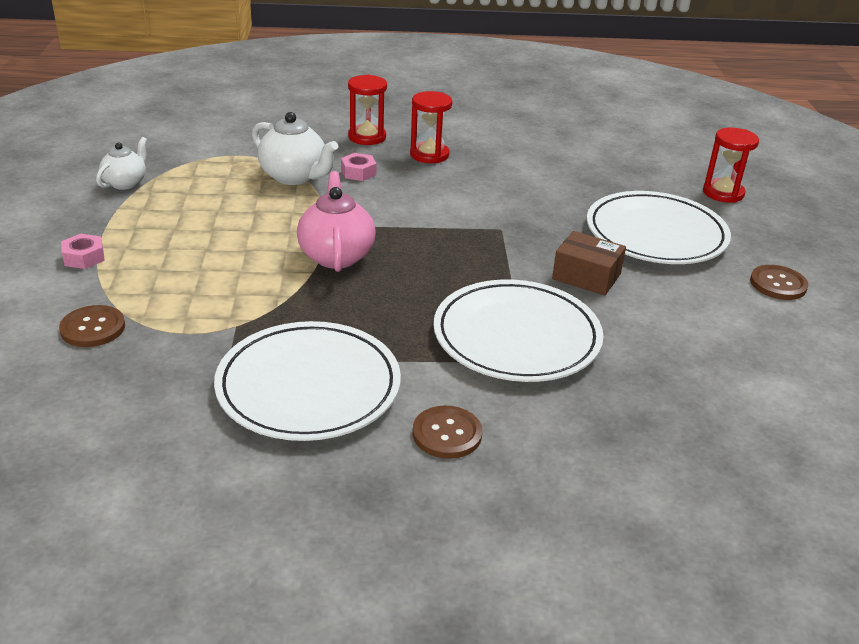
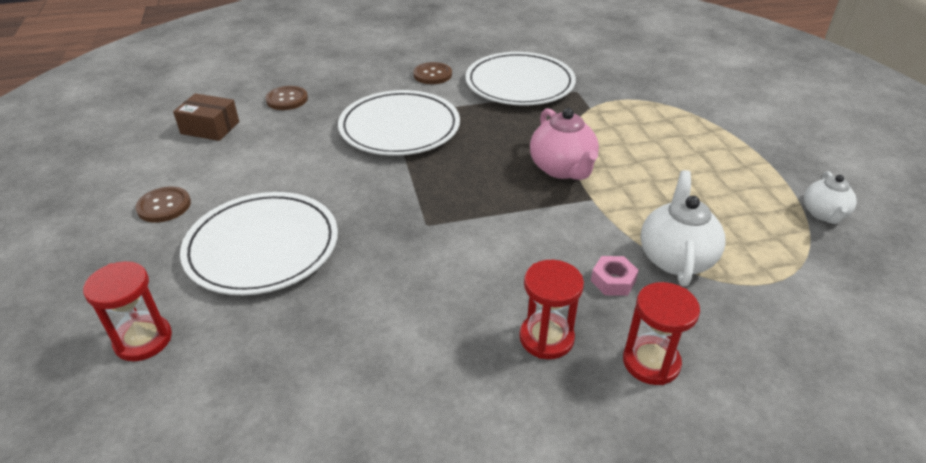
camera: 170 degrees right, 5 degrees up
brown button [59,305,125,347] -> brown button moved to [266,86,308,110]
pink nut [61,234,105,269] -> none
white teapot [252,112,339,185] -> white teapot turned 75 degrees clockwise [640,170,725,286]
brown box [552,231,626,296] -> brown box moved to [173,93,239,141]

